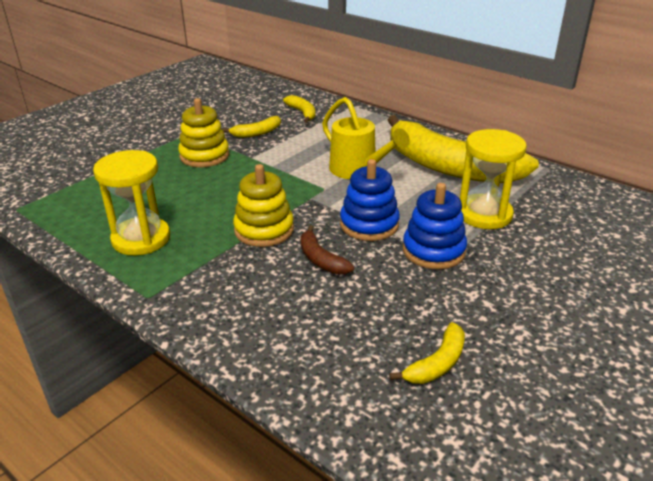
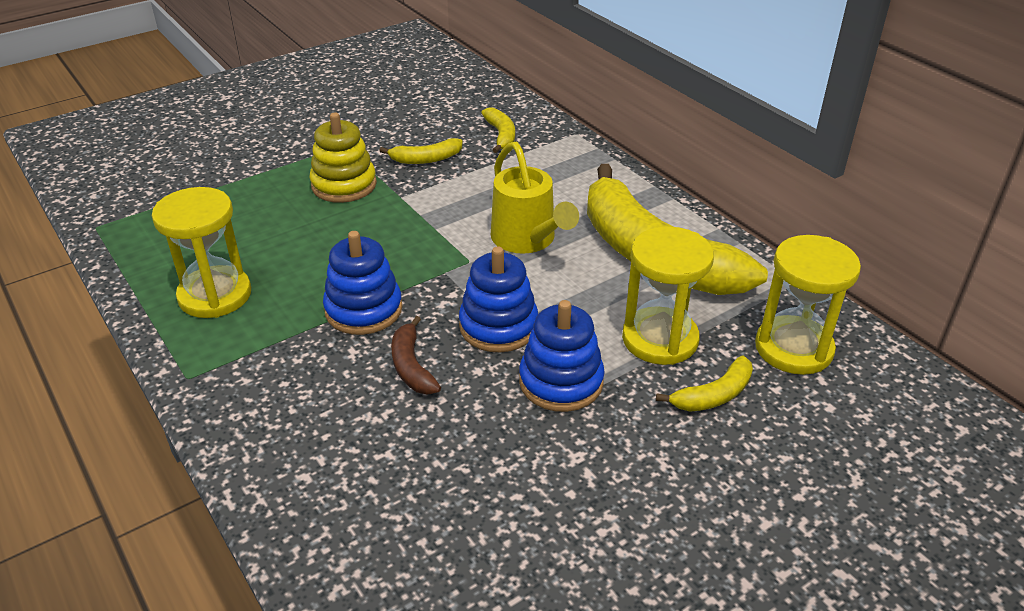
camera: 15 degrees right, 5 degrees up
yellow stacking toy [233,164,294,247] -> blue stacking toy [323,231,402,335]
yellow banana [389,322,465,384] -> yellow banana moved to [656,356,753,412]
none -> yellow hourglass [755,235,861,375]

